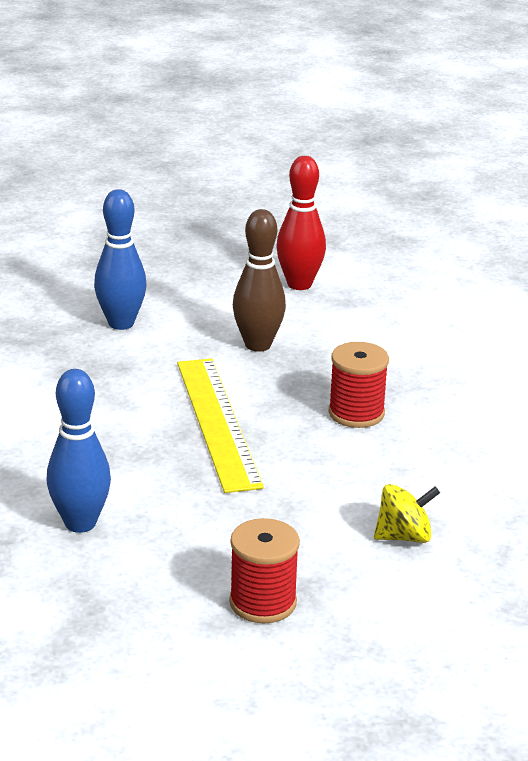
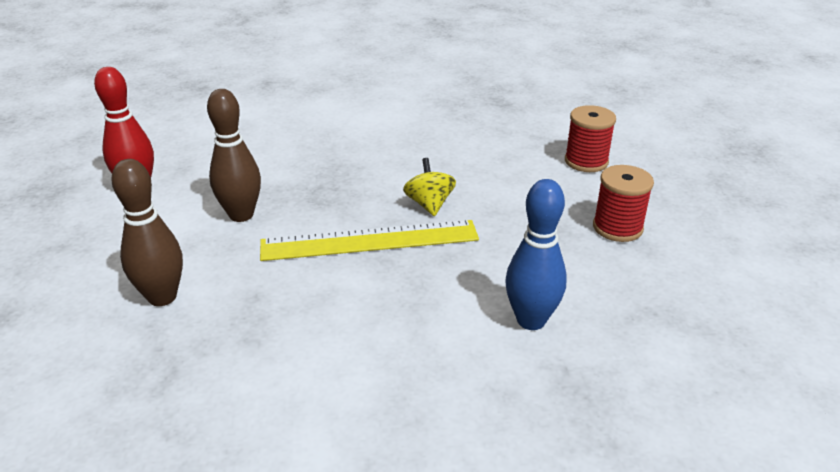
camera: 85 degrees left, 5 degrees up
blue bowling pin [94,189,147,330] -> brown bowling pin [111,159,183,306]
red spool [328,342,389,428] -> red spool moved to [565,105,616,172]
yellow spinning top [374,484,440,543] -> yellow spinning top moved to [403,158,456,216]

